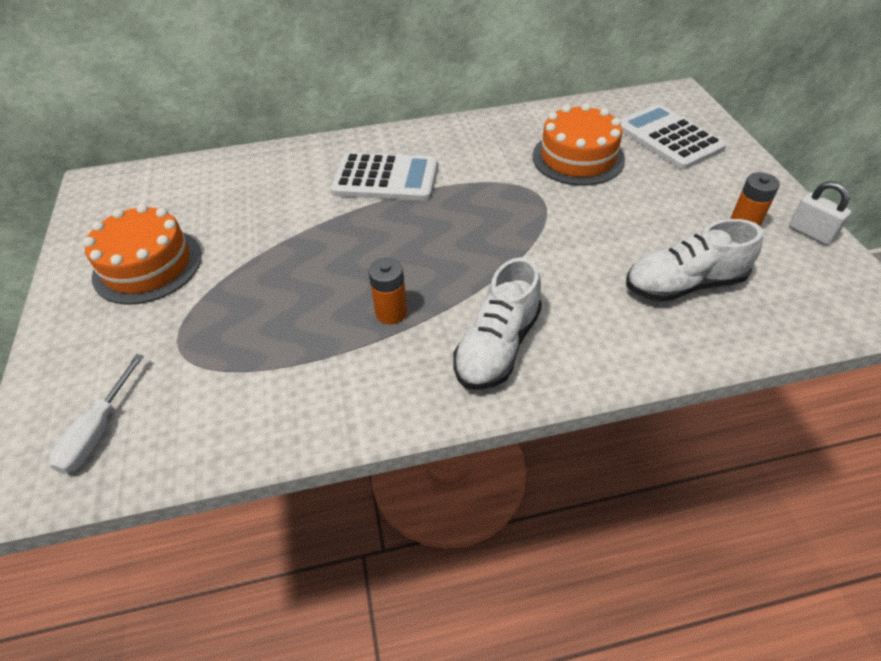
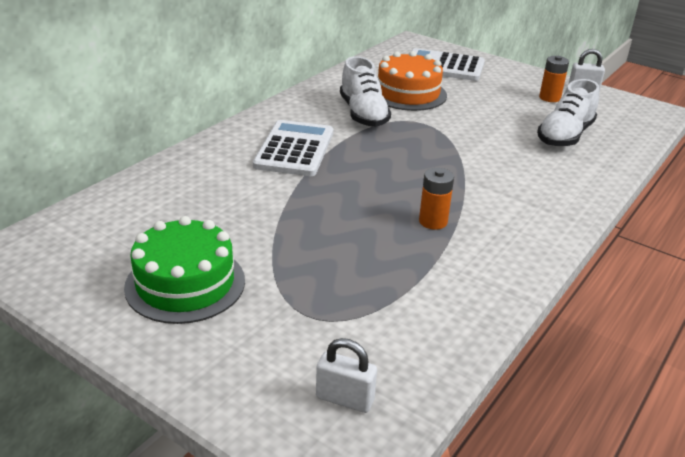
camera: 45 degrees left, 15 degrees down
white screwdriver [49,354,144,474] -> white padlock [316,338,377,413]
orange cake [83,204,202,305] -> green cake [124,216,245,324]
white calculator [331,152,438,201] -> white calculator turned 45 degrees counterclockwise [253,120,333,176]
white shoe [453,257,542,390] -> white shoe moved to [340,56,391,127]

